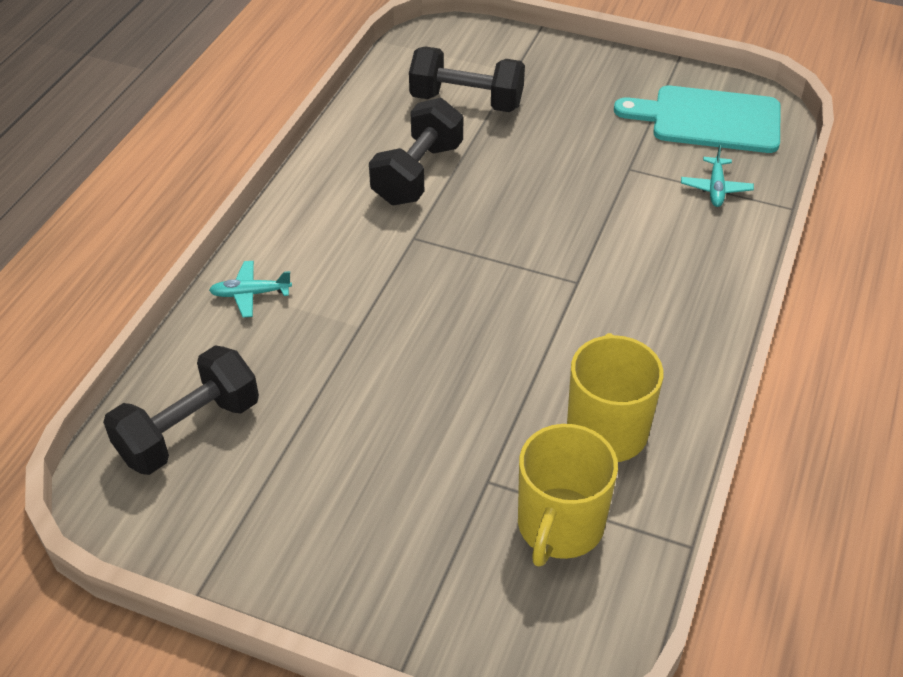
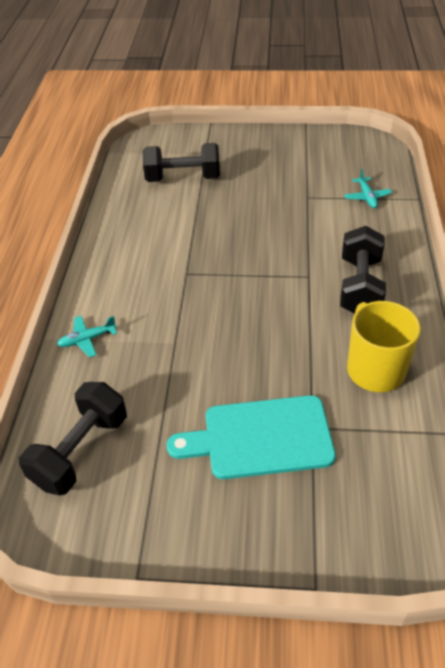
camera: 15 degrees left, 0 degrees up
black dumbbell [369,98,463,205] -> black dumbbell moved to [340,226,386,314]
yellow mug [518,424,618,567] -> none
turquoise cutting board [614,86,780,153] -> turquoise cutting board moved to [166,395,336,479]

